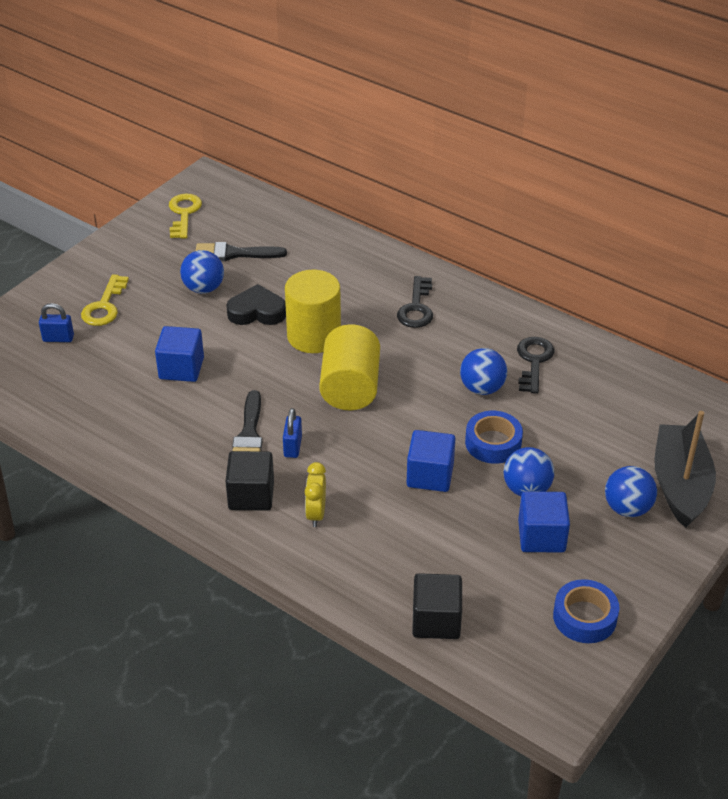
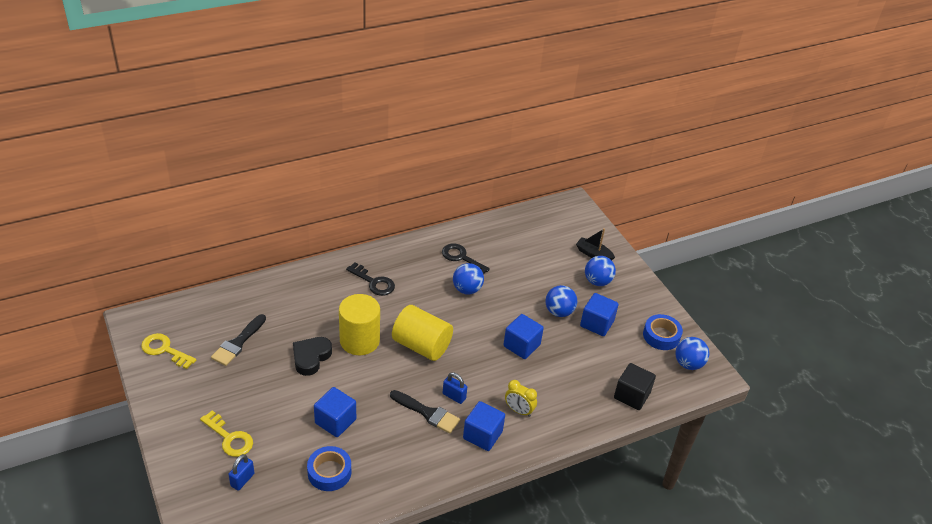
camera: 65 degrees left, 0 degrees up
blue ball [180,250,224,294] -> blue ball moved to [675,337,709,370]
black cube [225,451,274,511] -> blue cube [463,401,505,451]
blue tape [465,411,523,464] -> blue tape moved to [307,446,351,491]
black boat [655,411,716,528] -> black boat [576,228,615,260], size x0.54

